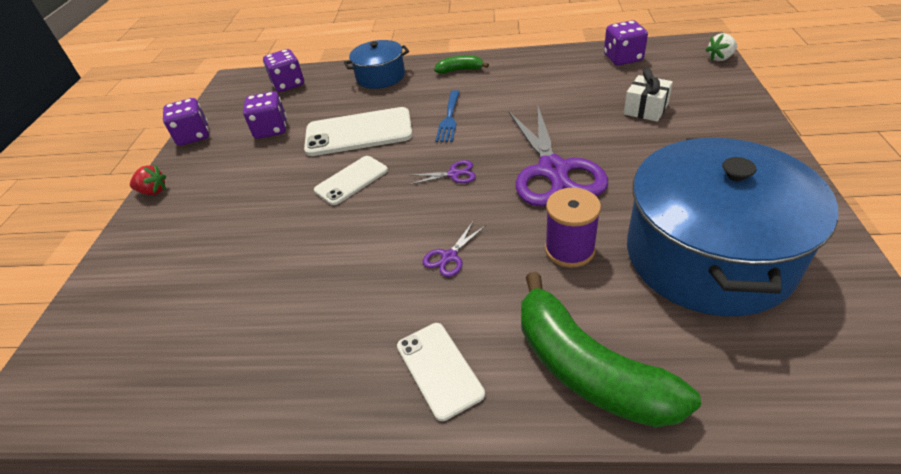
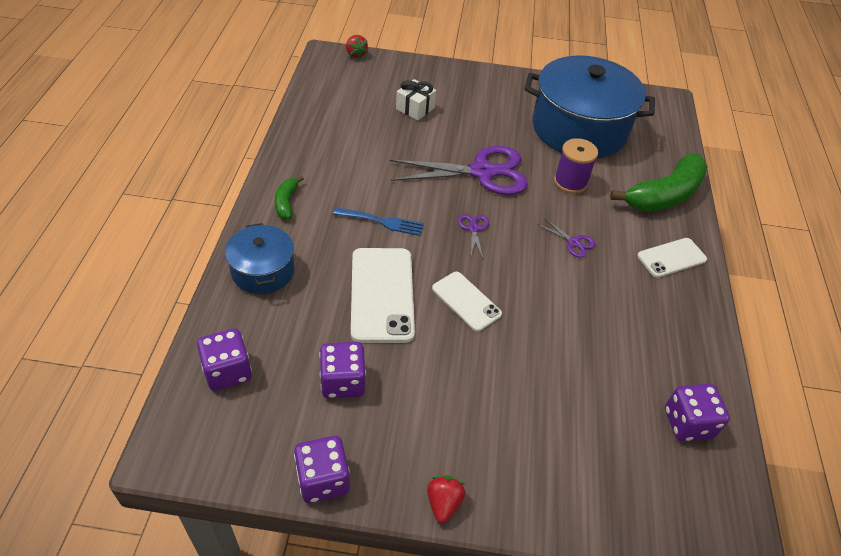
camera: 95 degrees left, 5 degrees up
purple dice [604,20,648,66] -> purple dice moved to [665,384,730,442]
white strawberry [706,33,737,61] -> red strawberry [346,35,368,59]

